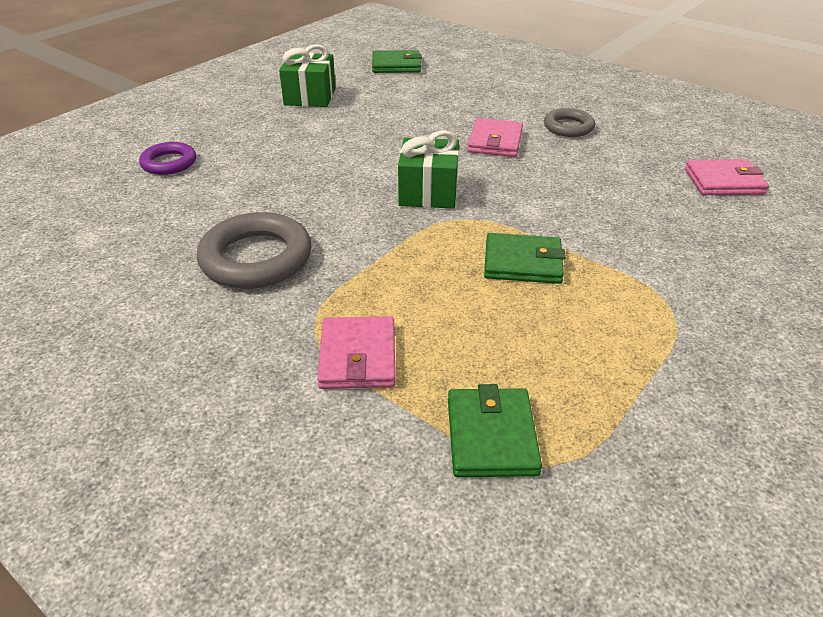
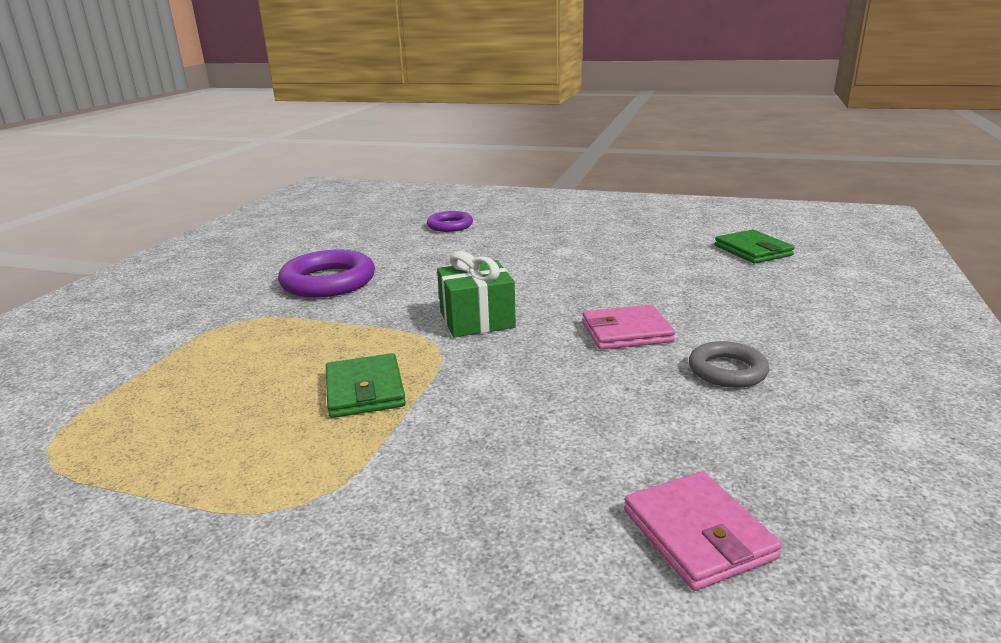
camera: 70 degrees right, 15 degrees down
grey ring [197,212,312,289] -> purple ring [278,249,375,298]
green gift [279,44,336,107] -> none
pink wallet [317,316,396,389] -> none
green wallet [448,384,542,477] -> none

